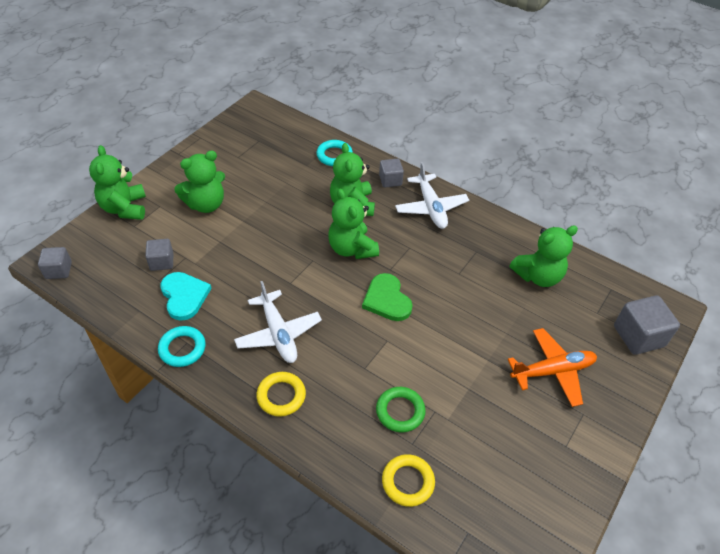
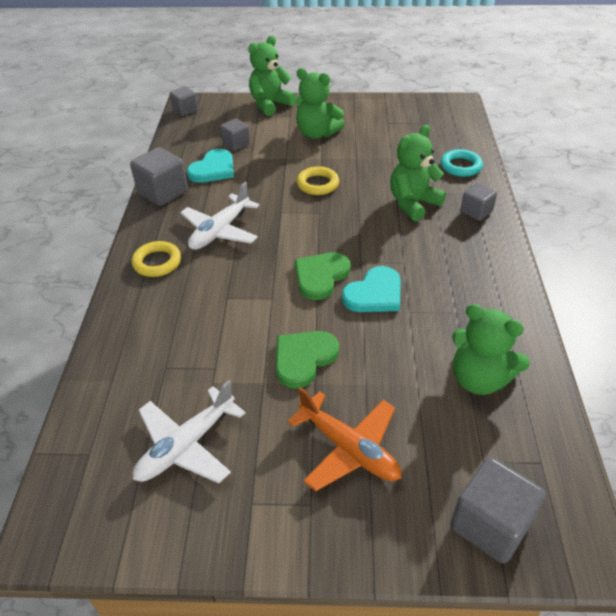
camera: 60 degrees right, 5 degrees down
turquoise ring [158,326,206,367] -> grey cube [130,147,188,206]
green teddy bear [328,189,379,259] -> none
green ring [376,387,426,433] -> none
yellow ring [382,454,435,507] -> yellow ring moved to [297,166,339,195]
white plane [395,162,469,229] -> white plane moved to [133,380,246,483]
none -> green heart [276,331,339,389]
none -> turquoise heart [342,266,401,312]

